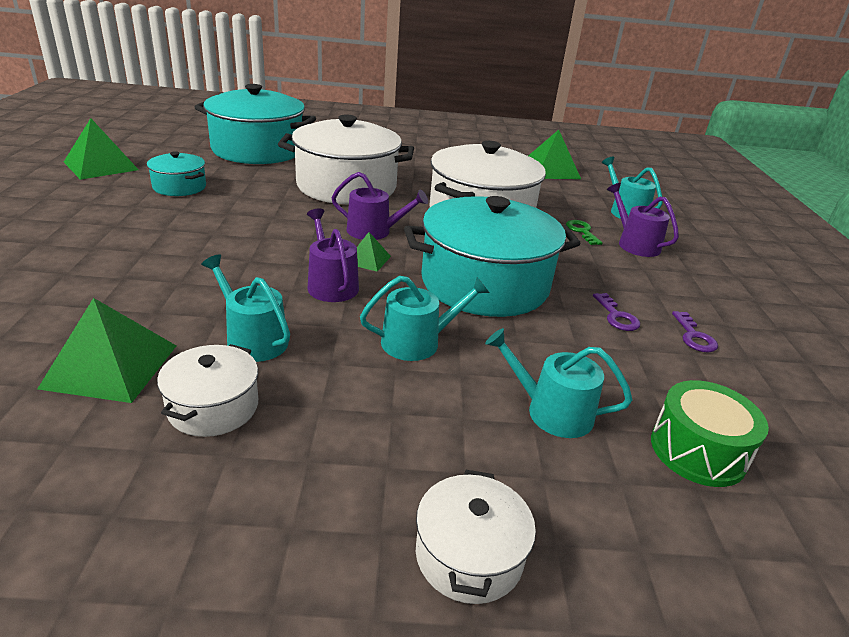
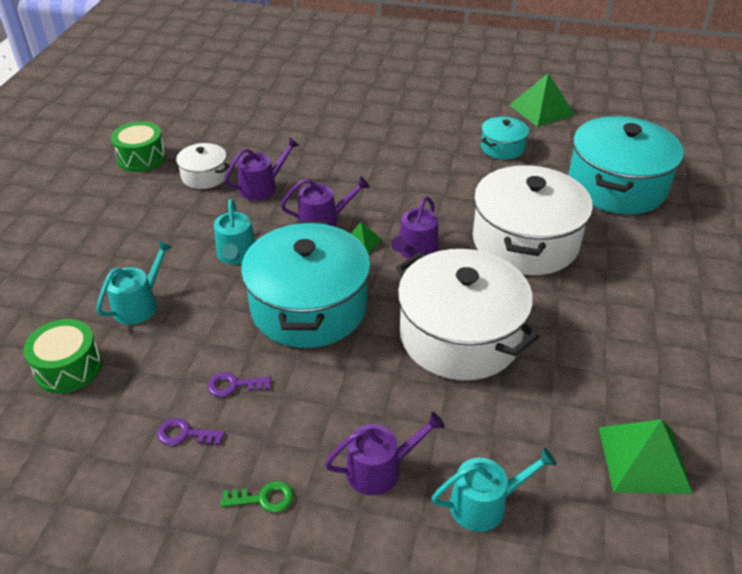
camera: 105 degrees right, 10 degrees up
green pyramid [38,298,176,403] -> none
turquoise watering can [201,255,290,362] -> purple watering can [224,137,300,201]
white pot [416,470,536,604] -> none
green key [566,220,603,245] -> green key moved to [221,481,294,513]
none -> green drum [111,121,166,172]

